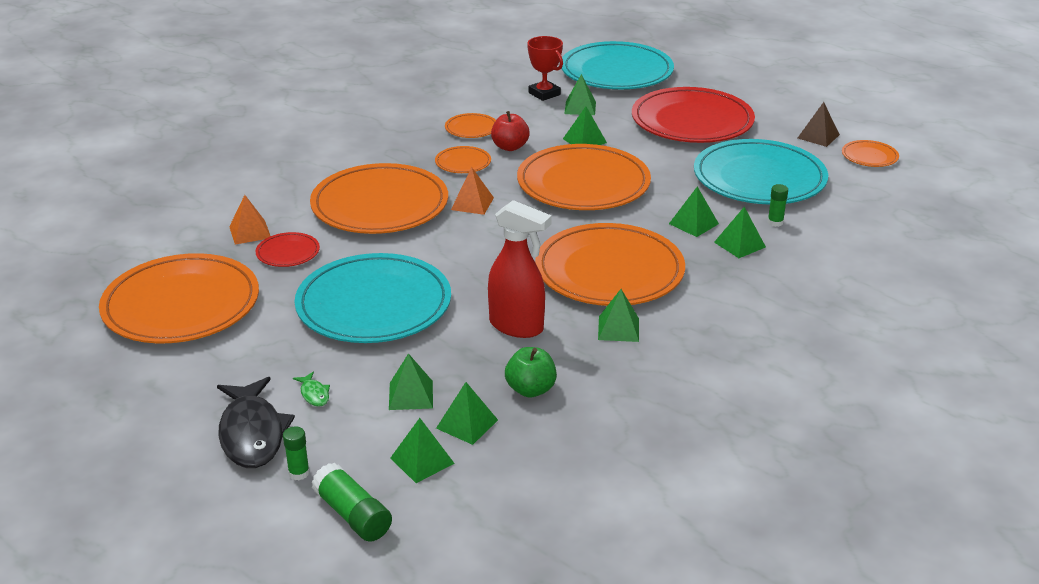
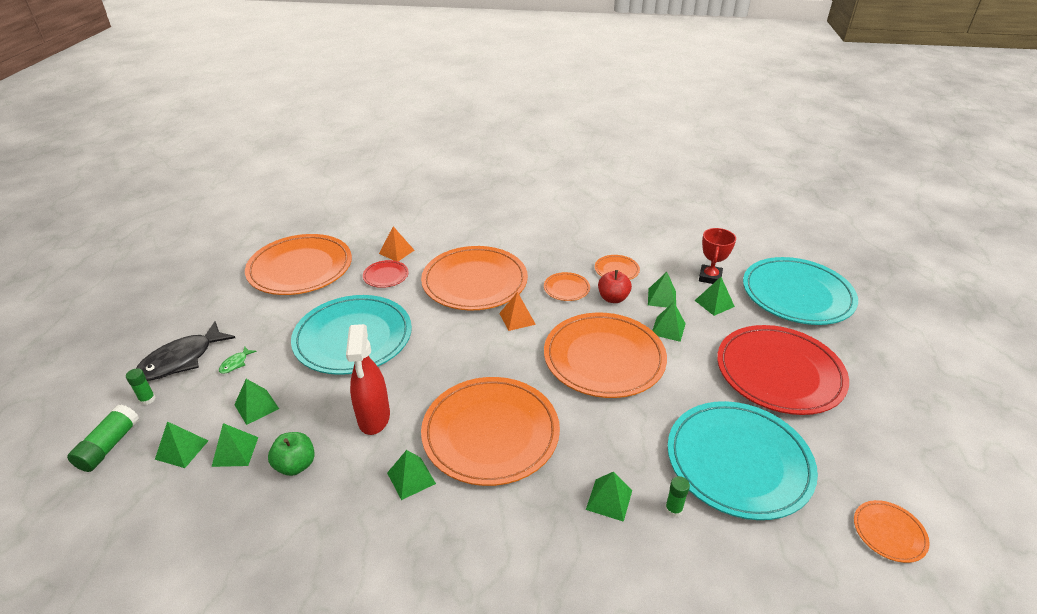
camera: 55 degrees right, 5 degrees up
green pyramid [669,186,719,237] -> green pyramid moved to [648,272,676,307]
brown pyramid [798,102,840,147] -> none

